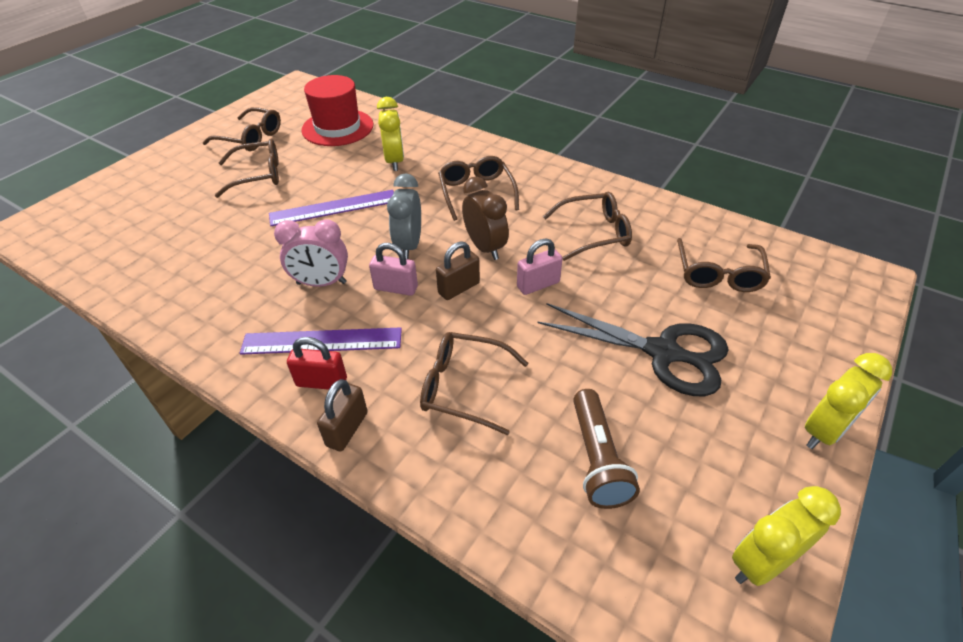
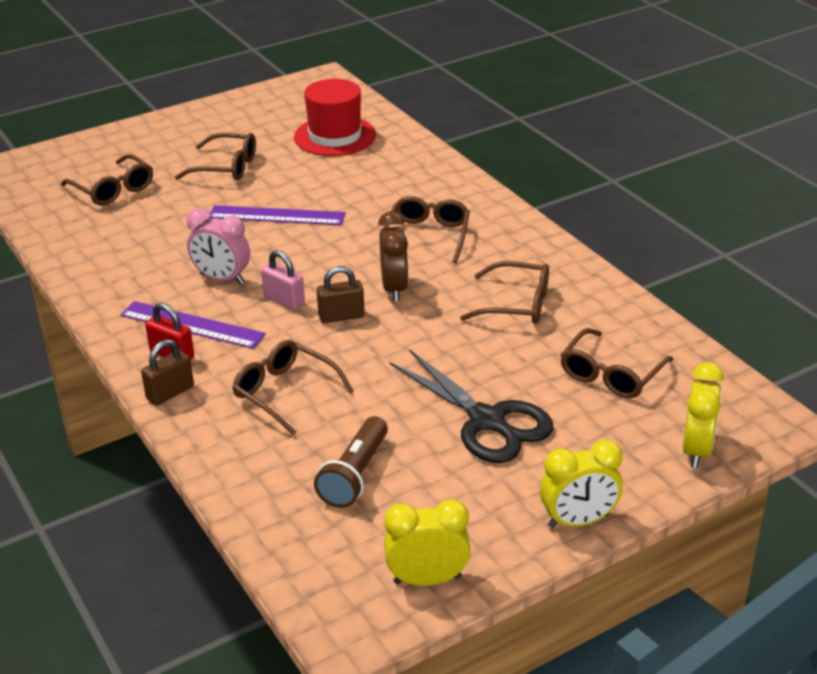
camera: 25 degrees right, 10 degrees down
brown glasses [203,107,281,151] -> brown glasses moved to [61,154,153,205]
yellow clock [377,97,404,171] -> yellow clock moved to [682,362,724,468]
grey clock [387,173,421,259] -> none
pink padlock [517,238,563,295] -> none

